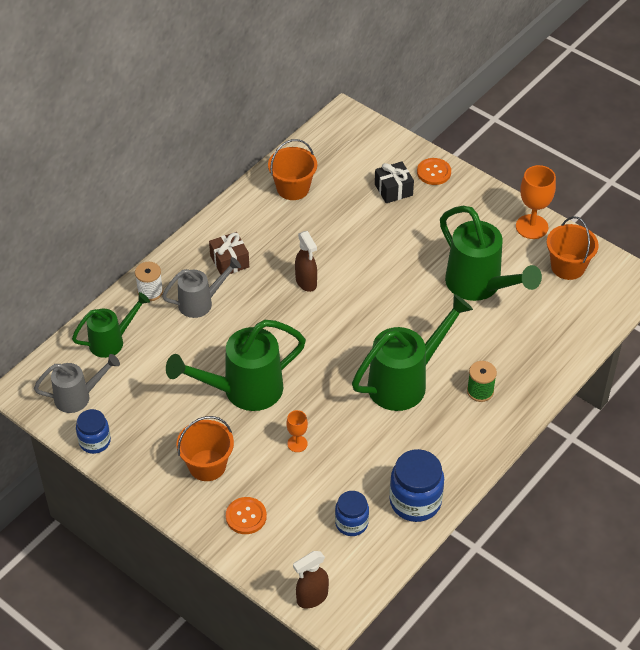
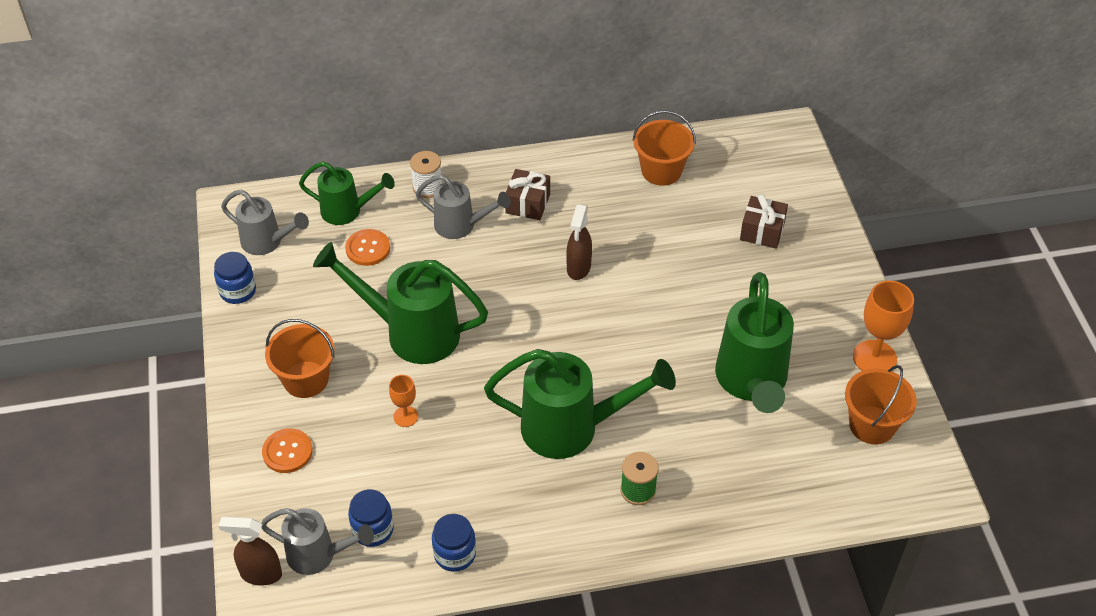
camera: 40 degrees right, 0 degrees up
black gift [375,162,414,203] -> brown gift [740,194,788,249]
blue jar [389,449,444,522] -> blue jar [432,514,476,572], size x0.63
orange button [417,158,451,185] -> orange button moved to [345,229,390,266]
none -> grey watering can [261,508,374,575]

